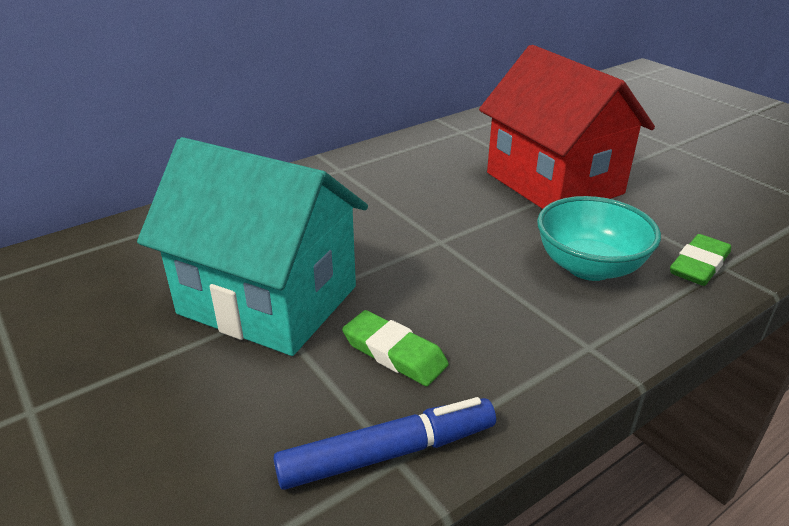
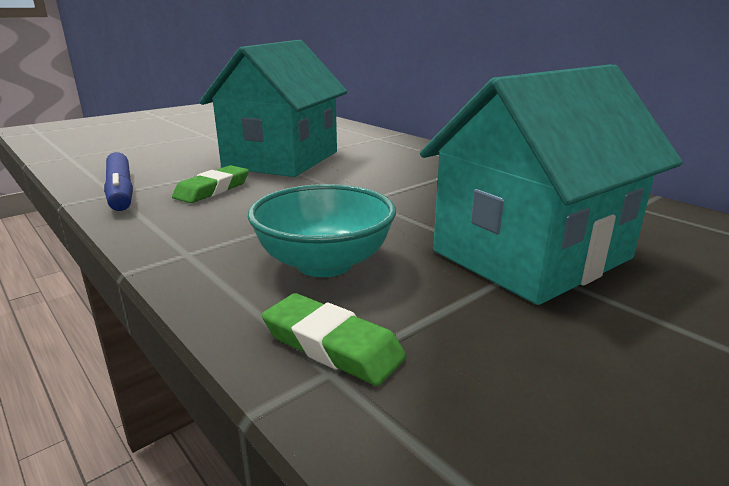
camera: 85 degrees right, 10 degrees down
red house [479,45,655,209] -> turquoise house [420,64,683,305]

